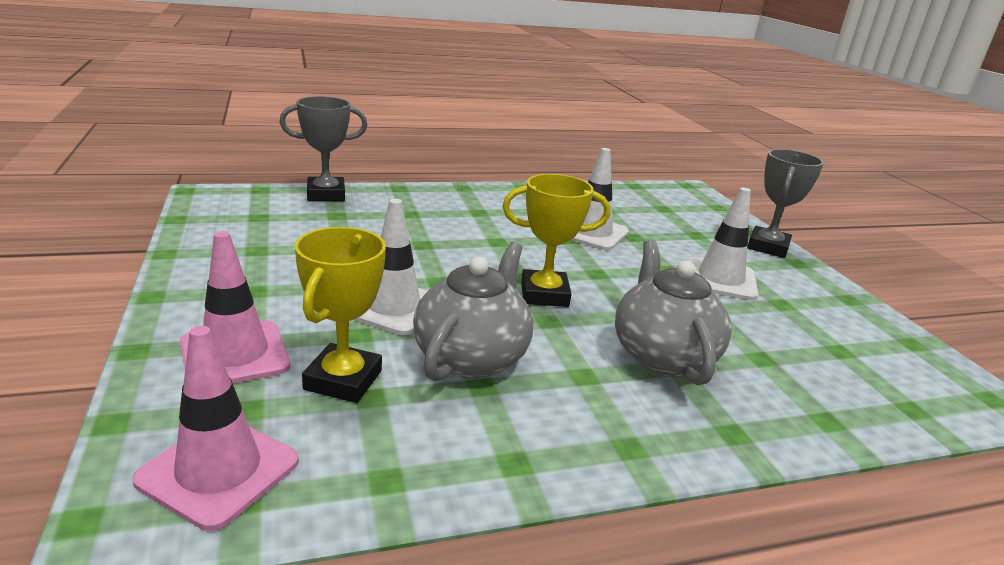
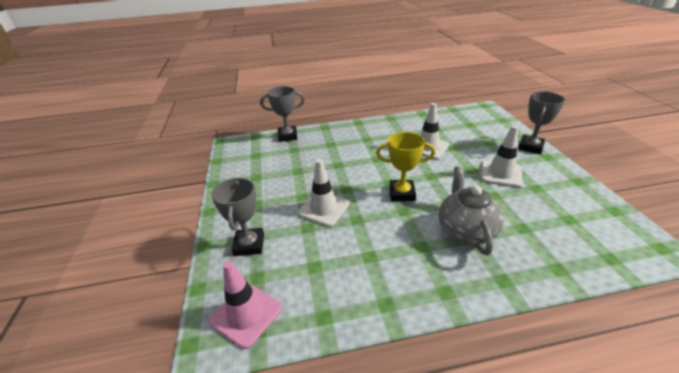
camera: 10 degrees right, 10 degrees up
pink traffic cone [180,231,290,383] -> grey trophy [211,177,264,256]
yellow trophy [295,227,386,403] -> none
grey teapot [413,242,533,381] -> none

